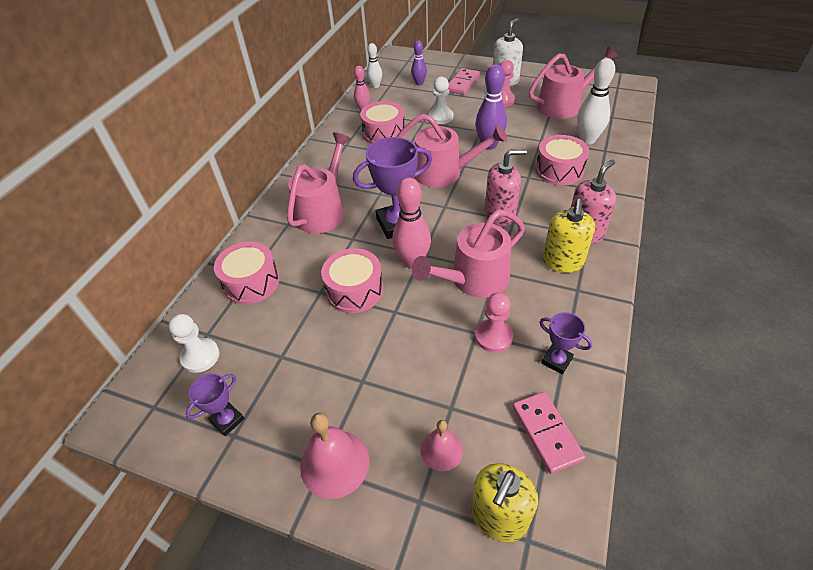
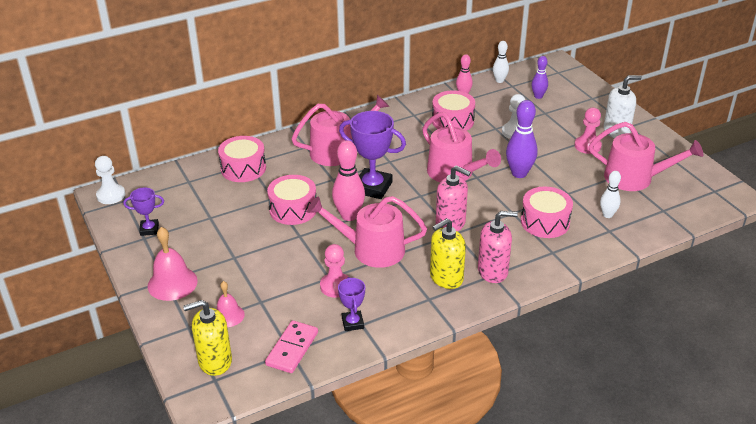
camera: 40 degrees right, 10 degrees down
white pawn [169,314,220,373] -> white pawn moved to [95,156,125,204]
pink domino [448,68,480,95] -> none
white bowling pin [577,58,615,145] -> white bowling pin [600,171,621,218], size x0.60

